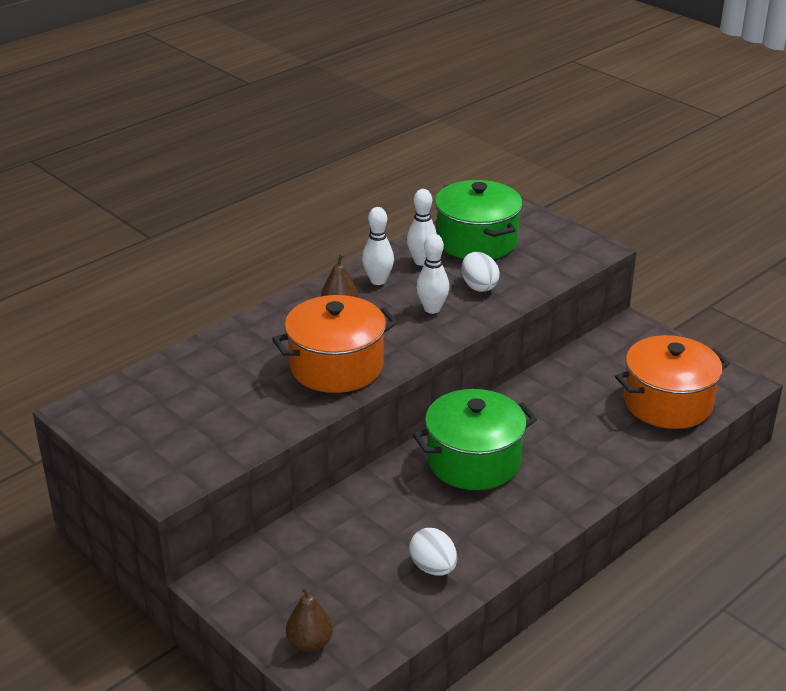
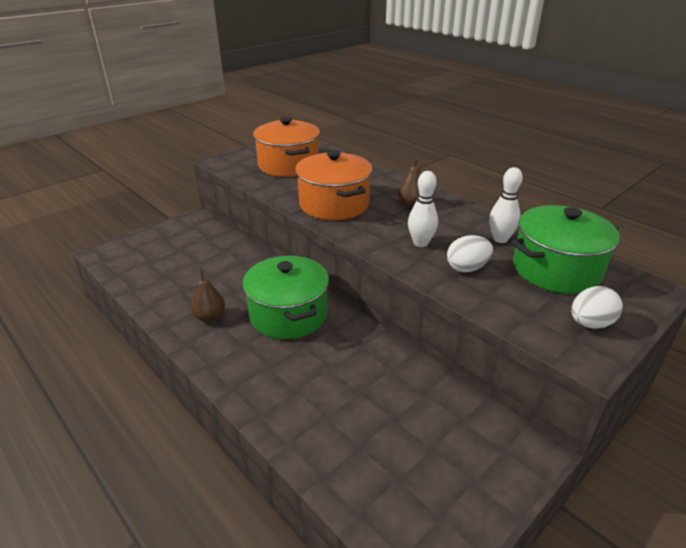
camera: 90 degrees right, 0 degrees up
brown pear [286,586,333,652] -> brown pear moved to [191,270,225,322]
white bowling pin [362,207,394,285] -> none
white egg [409,528,457,575] -> white egg moved to [571,286,623,329]
orange pot [615,335,730,429] -> orange pot moved to [253,117,320,177]

